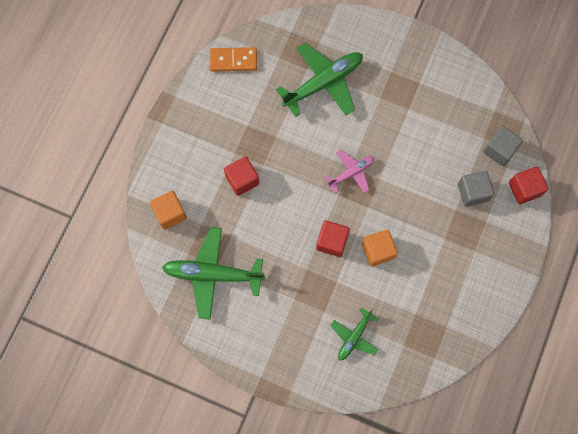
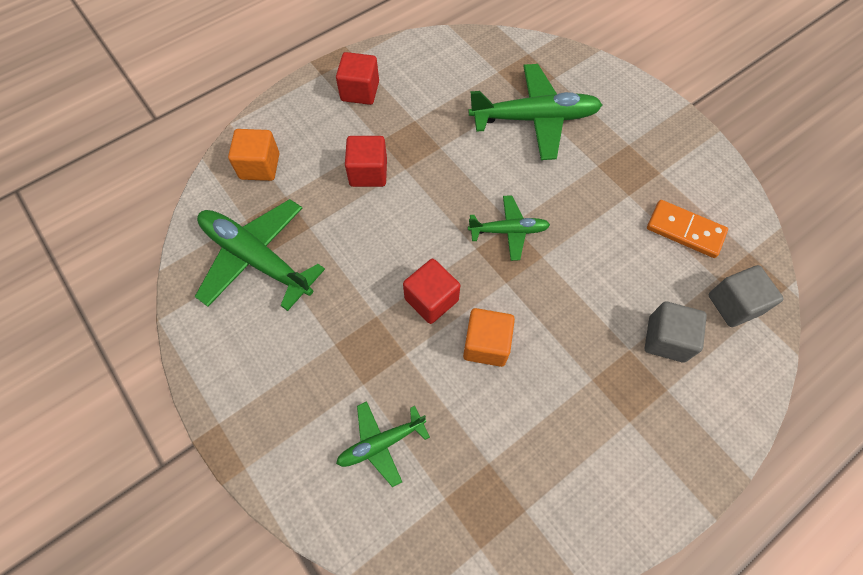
camera: 30 degrees right, 10 degrees down
orange domino [210,47,257,72] -> orange domino moved to [647,200,728,258]
pink plane [325,149,374,193] -> green plane [468,195,550,261]
red cube [509,167,549,204] -> red cube moved to [336,52,379,105]

